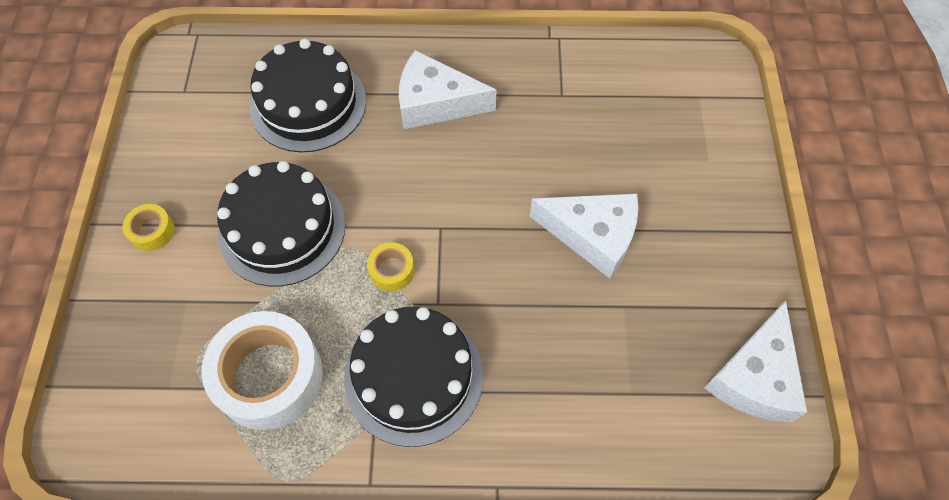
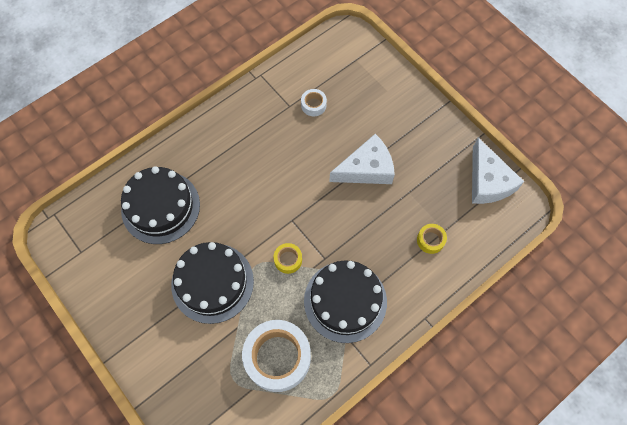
camera: 40 degrees left, 5 degrees up
yellow tape [123,204,175,251] -> yellow tape moved to [417,224,447,254]
white cheese [399,50,497,129] -> none
none -> white tape [301,89,327,117]

